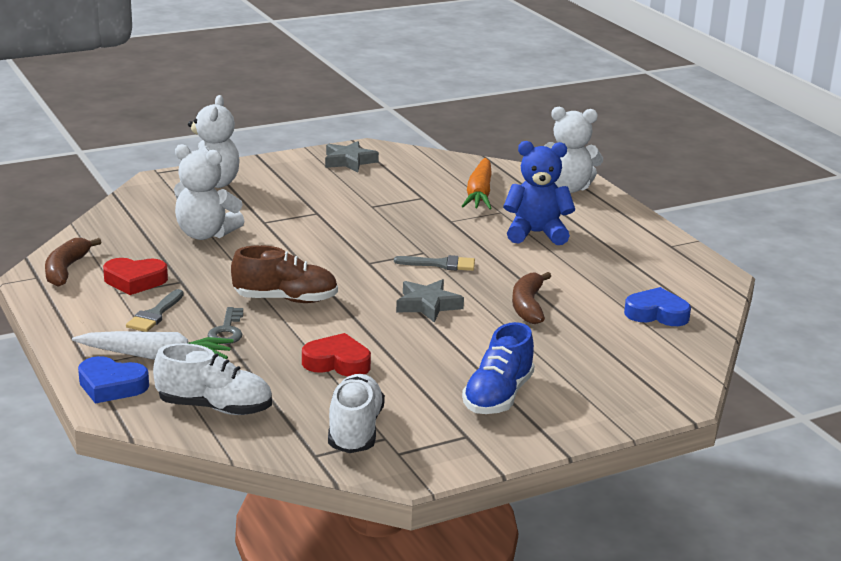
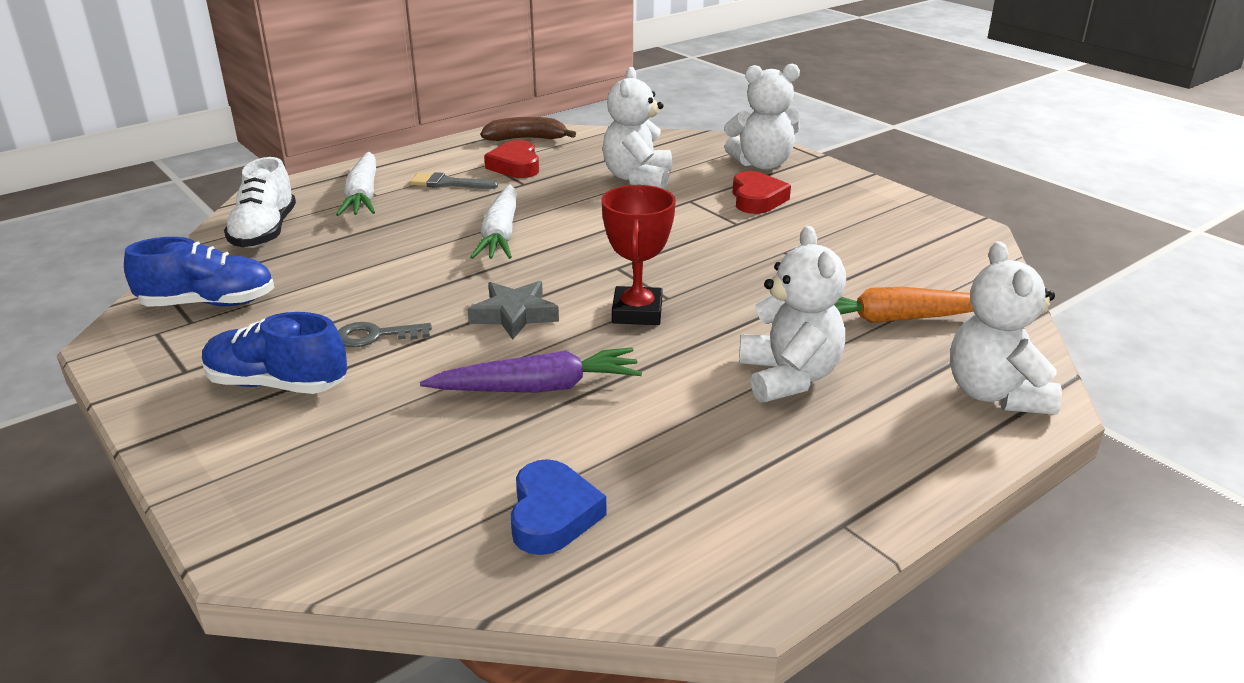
camera: 80 degrees right, 5 degrees up
blue heart [78,356,149,404] -> none
grey key [208,307,243,344] -> grey key moved to [338,322,432,348]
brown shoe [231,245,338,303] -> white carrot [470,185,517,259]
red heart [302,333,371,376] -> red heart moved to [732,171,791,214]
grey star [325,141,379,172] -> none
white shoe [328,374,385,453] -> blue shoe [124,237,275,307]
grey brush [394,255,475,271] -> red trophy [601,185,676,325]
blue teddy bear [503,141,575,245] -> white teddy bear [739,226,846,403]
brown banana [512,272,551,324] -> purple carrot [420,347,642,393]

